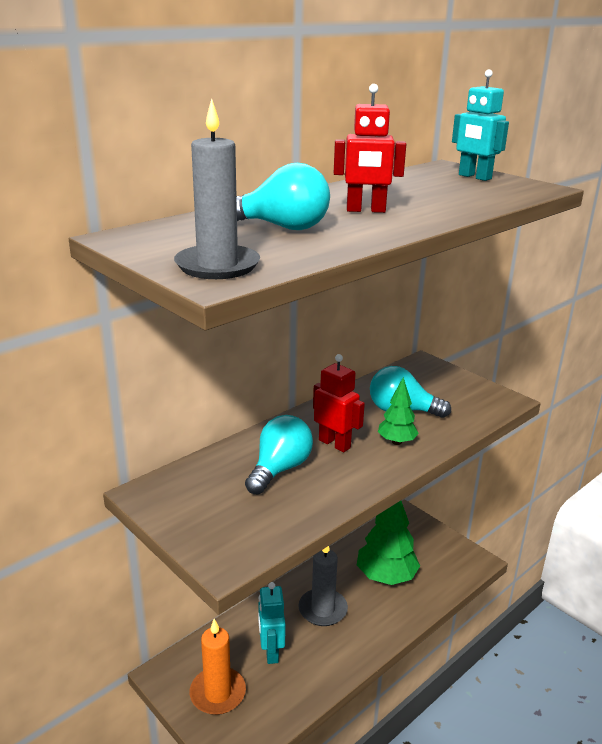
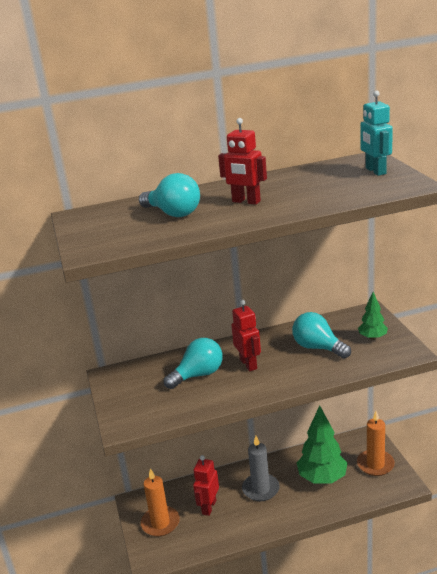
camera: 30 degrees right, 0 degrees up
grey candle [174,99,260,279] -> none
turquoise robot [258,582,286,664] -> red robot [193,455,219,516]
green tree [378,377,419,445] -> green tree moved to [358,292,388,340]
none -> orange candle [357,411,395,476]

